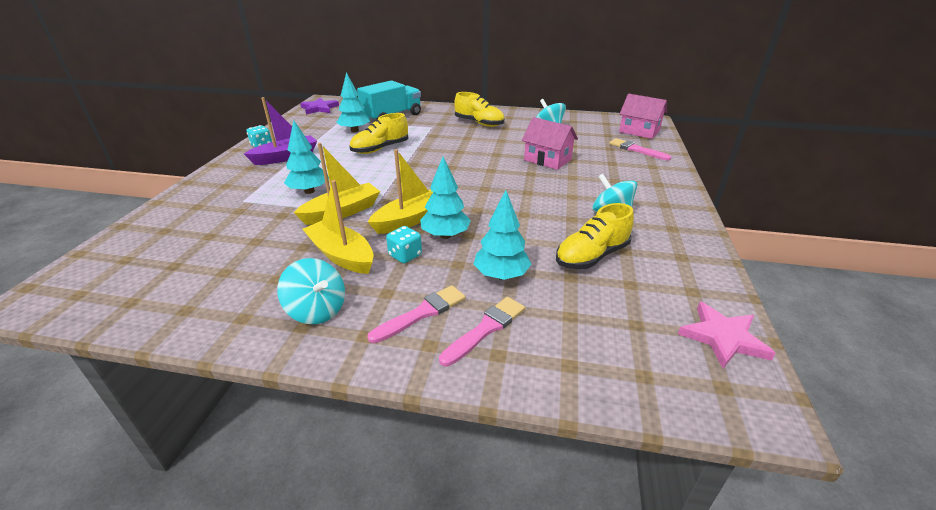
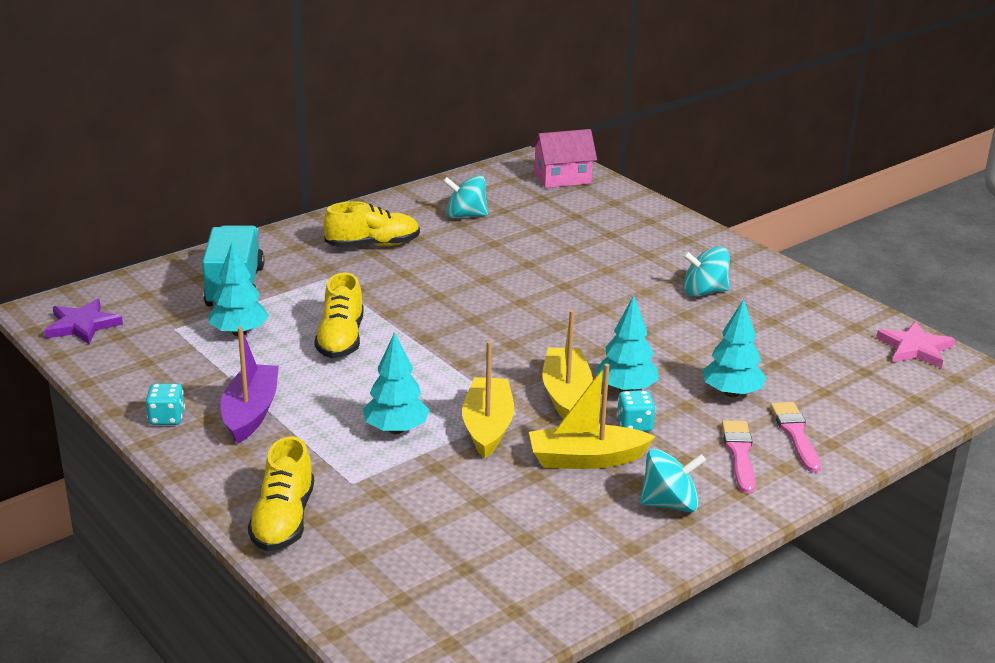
camera: 50 degrees left, 5 degrees down
pink house [522,117,578,170] -> none
yellow shoe [556,203,634,269] -> yellow shoe moved to [248,436,314,551]
pink brush [609,138,671,160] -> none

